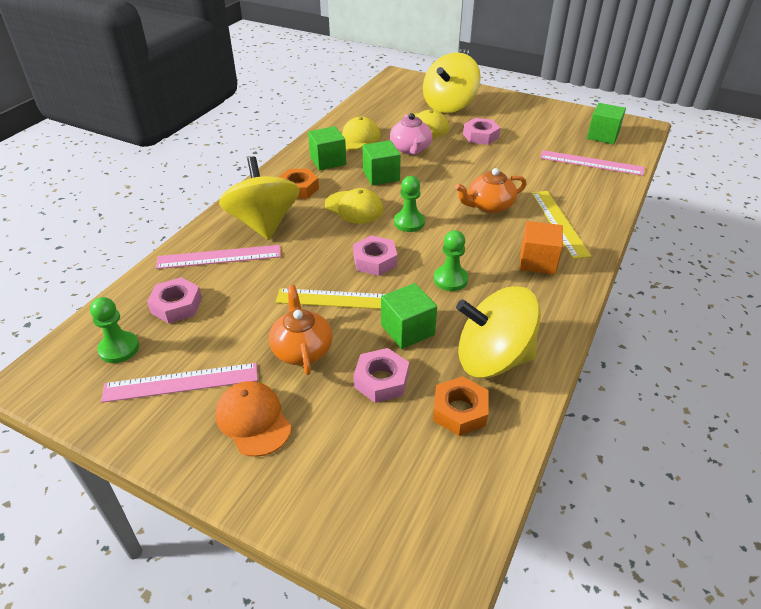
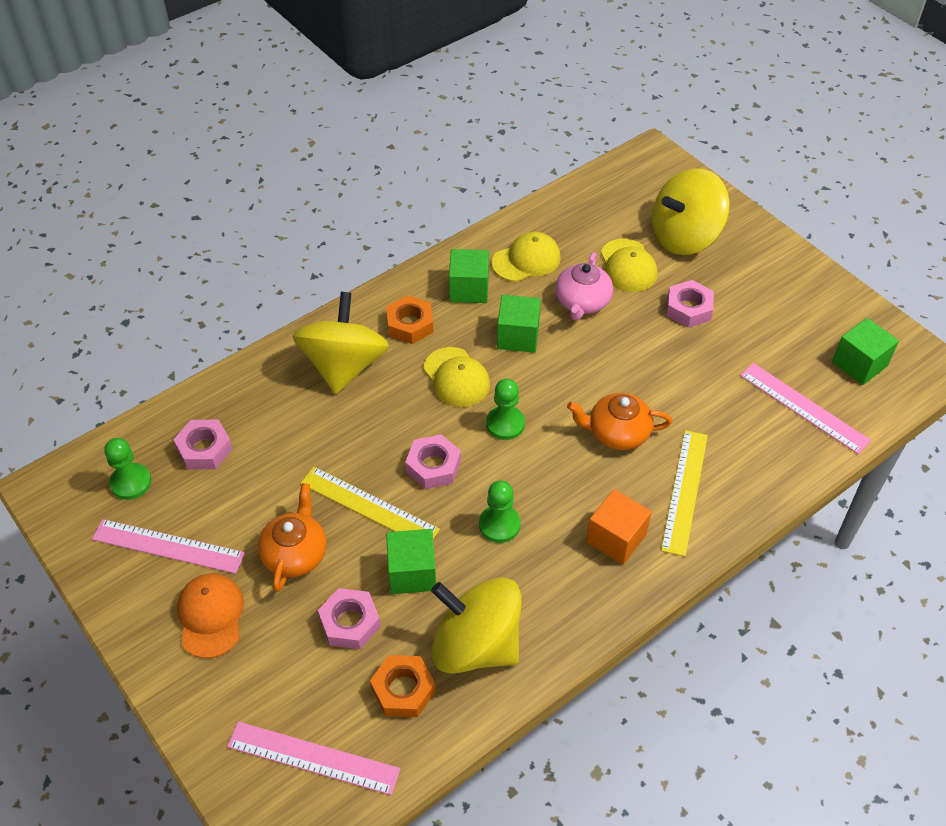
camera: 25 degrees right, 10 degrees up
pink ruler [156,245,281,269] -> pink ruler moved to [227,721,400,795]

